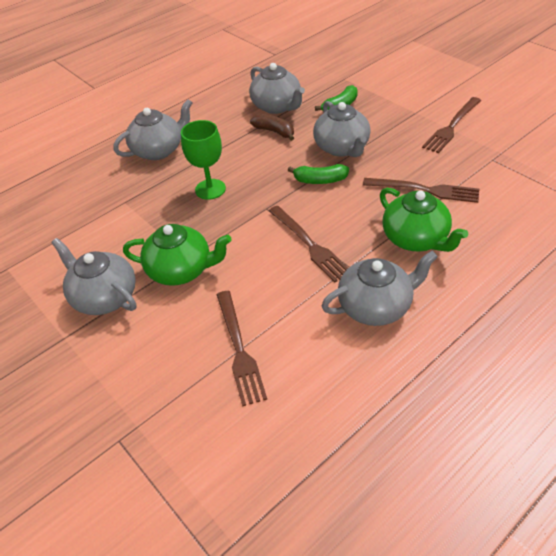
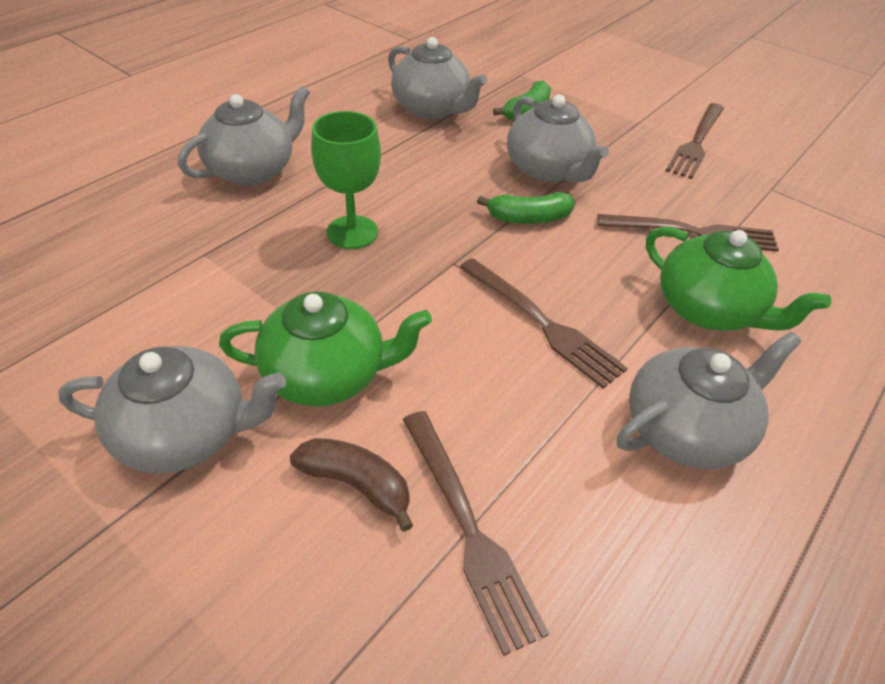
camera: 15 degrees left, 0 degrees up
grey teapot [51,238,137,315] -> grey teapot turned 150 degrees clockwise [58,346,286,473]
brown banana [250,114,294,141] -> brown banana moved to [290,438,413,532]

